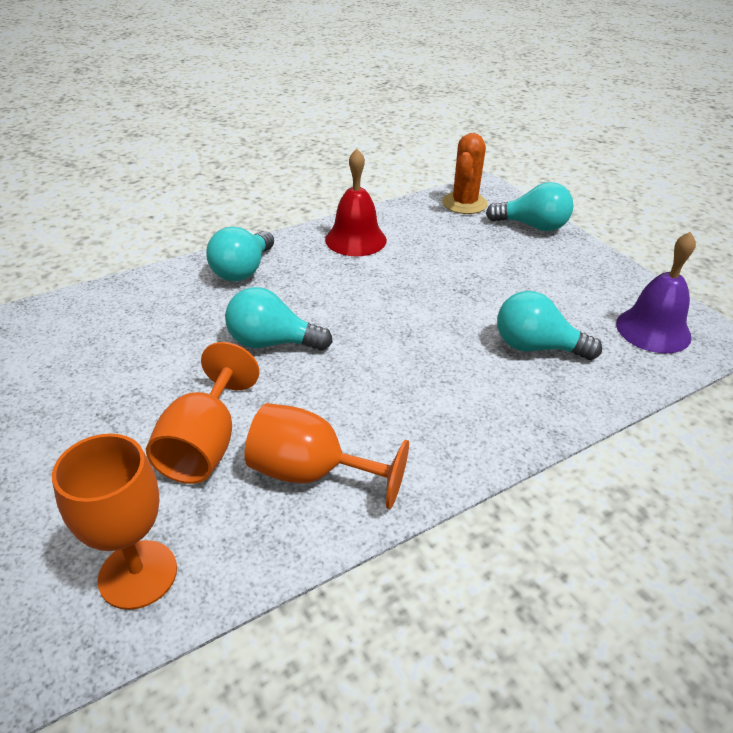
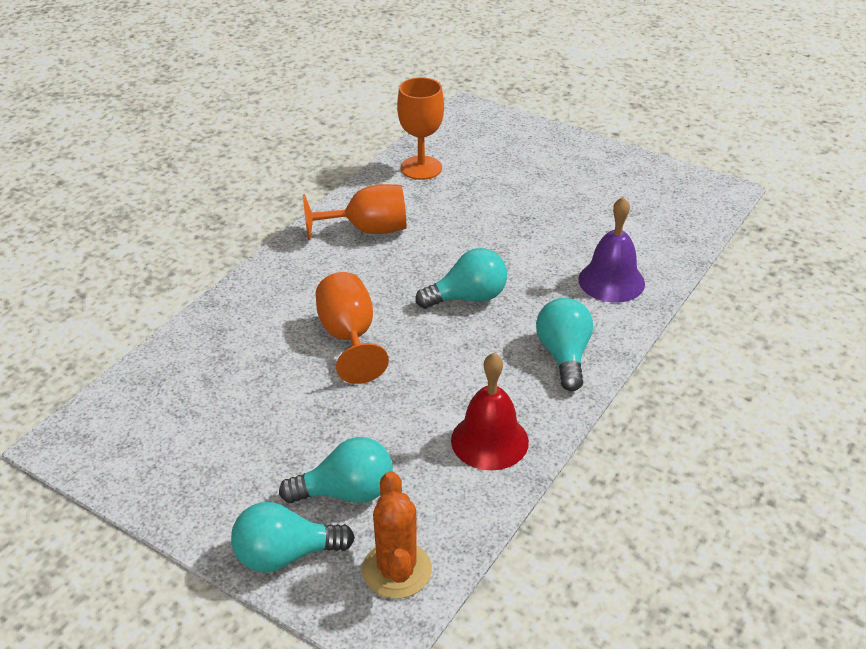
camera: 155 degrees right, 0 degrees up
orange goblet [146,342,260,484] -> orange goblet moved to [315,272,389,384]
turquoise light bulb [497,291,602,360] -> turquoise light bulb moved to [279,437,393,503]
purple bell [616,232,696,353] -> purple bell moved to [578,197,645,303]

